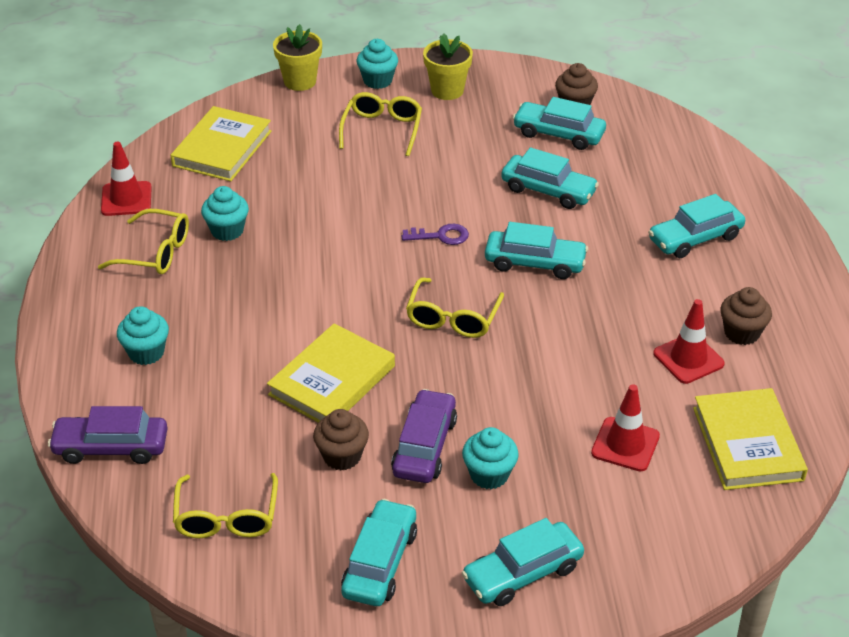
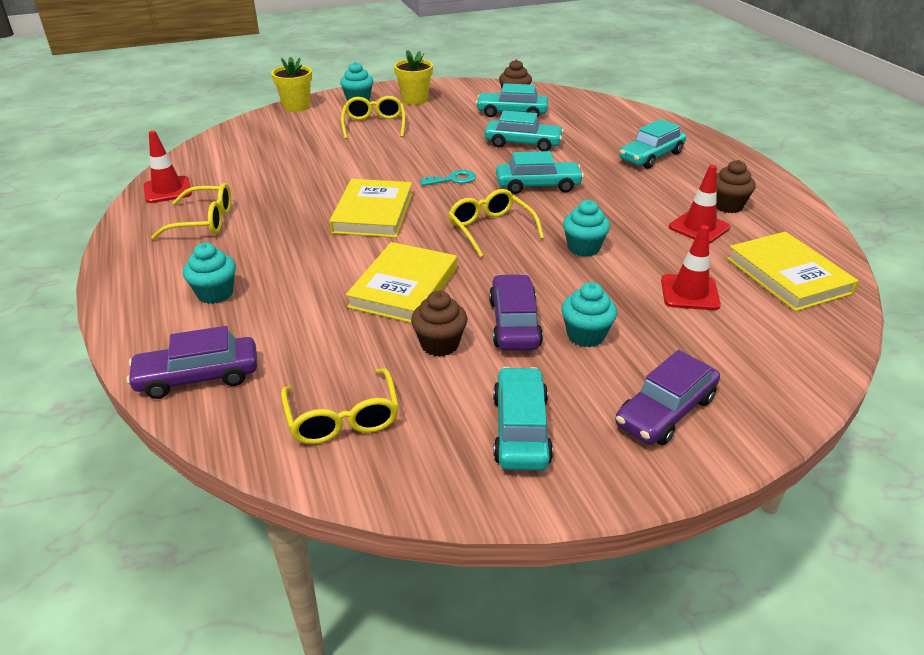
camera: 15 degrees left, 5 degrees down
yellow book [170,106,272,181] -> yellow book moved to [329,179,413,238]
turquoise cupcake [201,186,249,241] -> turquoise cupcake moved to [563,200,610,257]
purple key [402,224,469,245] -> turquoise key [420,170,476,186]
yellow glasses [406,277,504,338] -> yellow glasses turned 150 degrees clockwise [448,189,544,257]
turquoise car [462,518,584,606] -> purple car [615,350,720,445]

